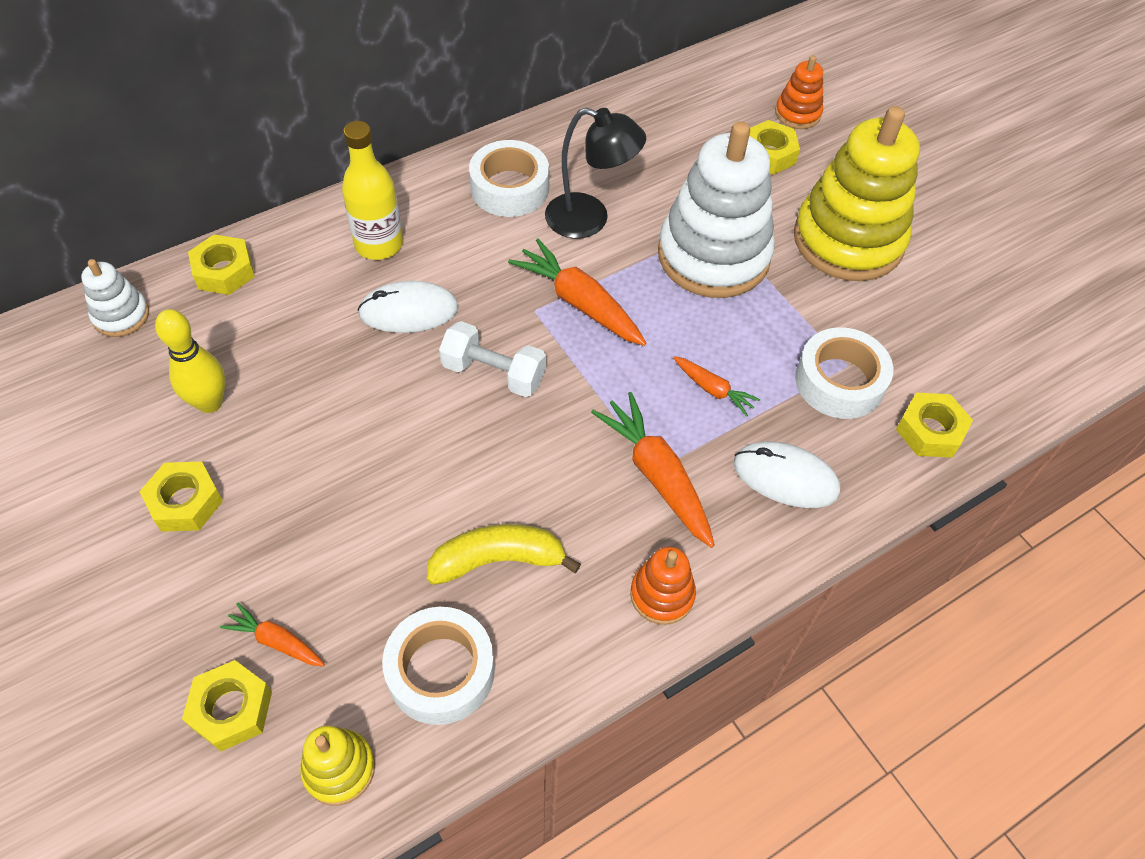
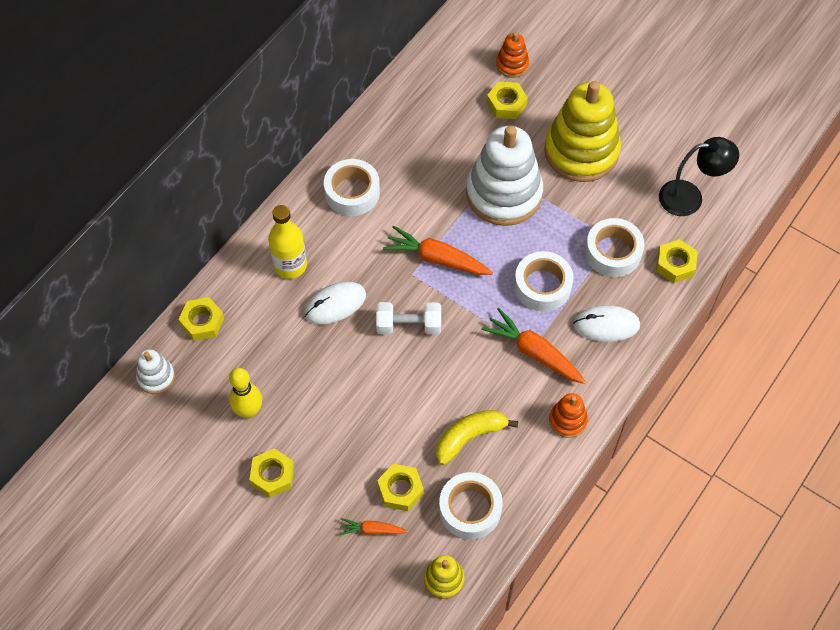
camera: 20 degrees left, 5 degrees up
yellow nut [182,660,272,751] -> yellow nut moved to [377,464,424,511]
black lamp [545,108,646,239] -> black lamp moved to [659,137,739,216]
orange carrot [673,356,761,416] -> white tape [514,251,573,312]

